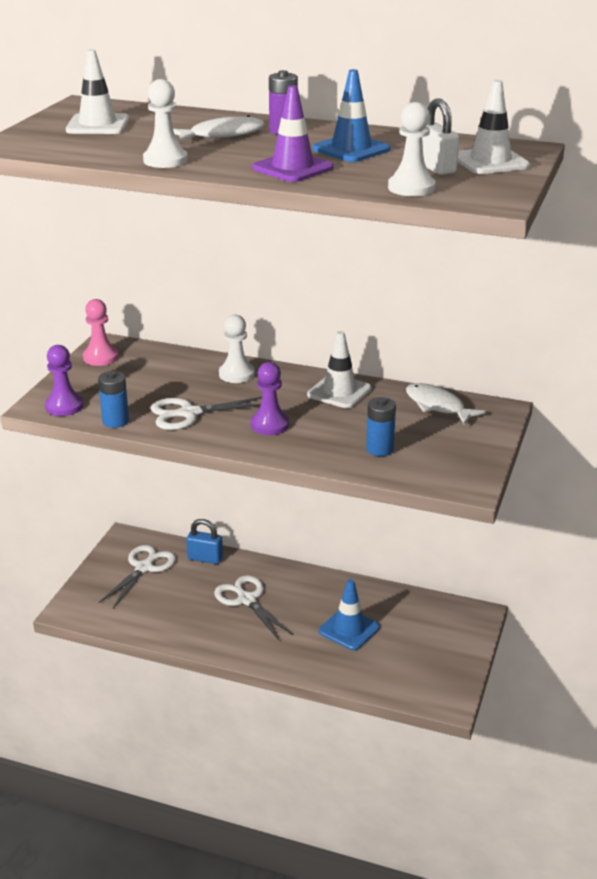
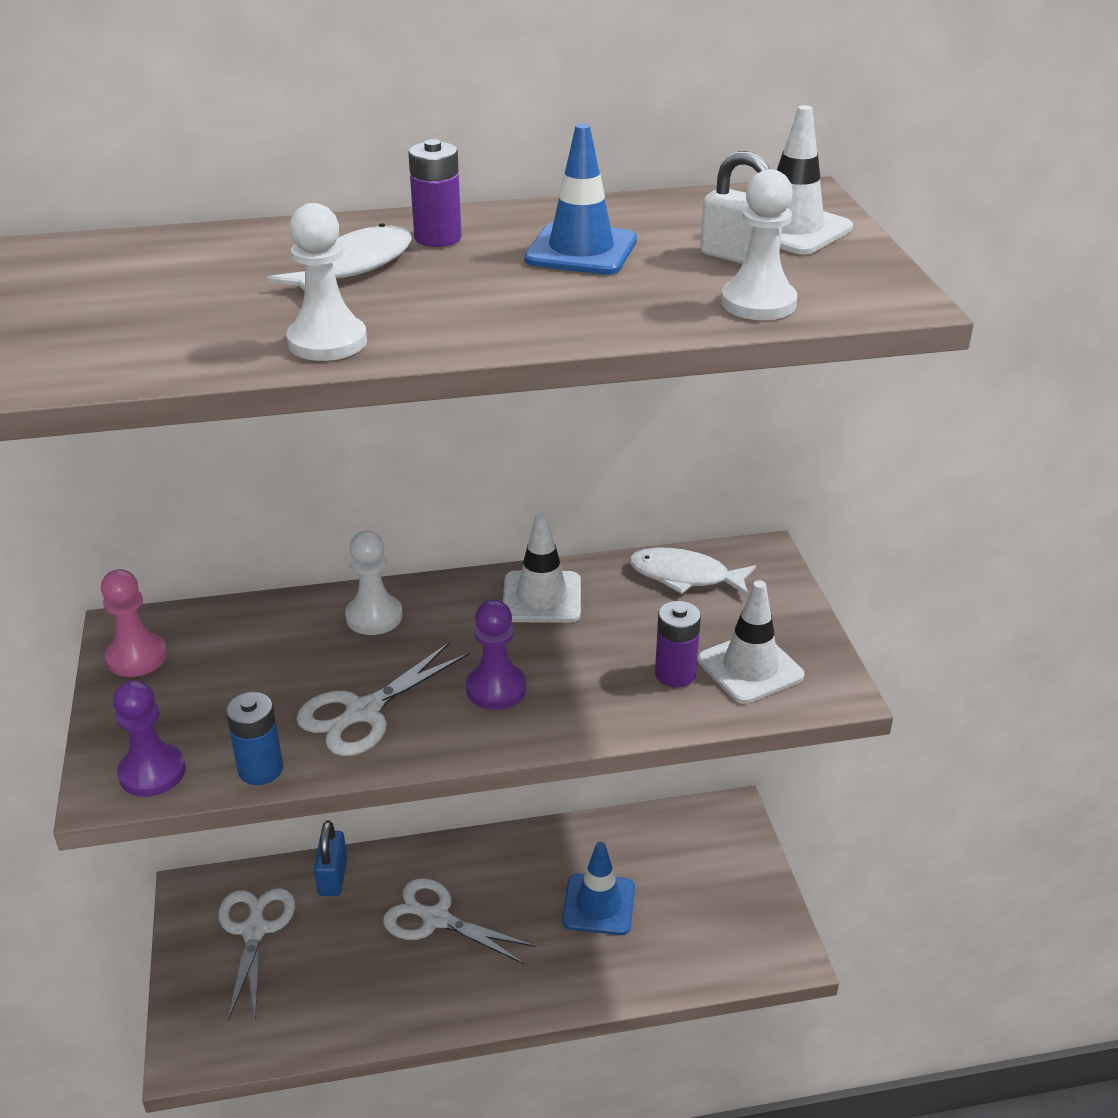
camera: 30 degrees left, 5 degrees up
white traffic cone [66,49,129,134] -> white traffic cone moved to [698,580,805,704]
blue padlock [186,519,223,564] -> blue padlock turned 75 degrees counterclockwise [314,821,347,896]
purple traffic cone [252,85,334,182] -> none
blue battery [366,397,396,456] -> purple battery [655,601,701,688]

